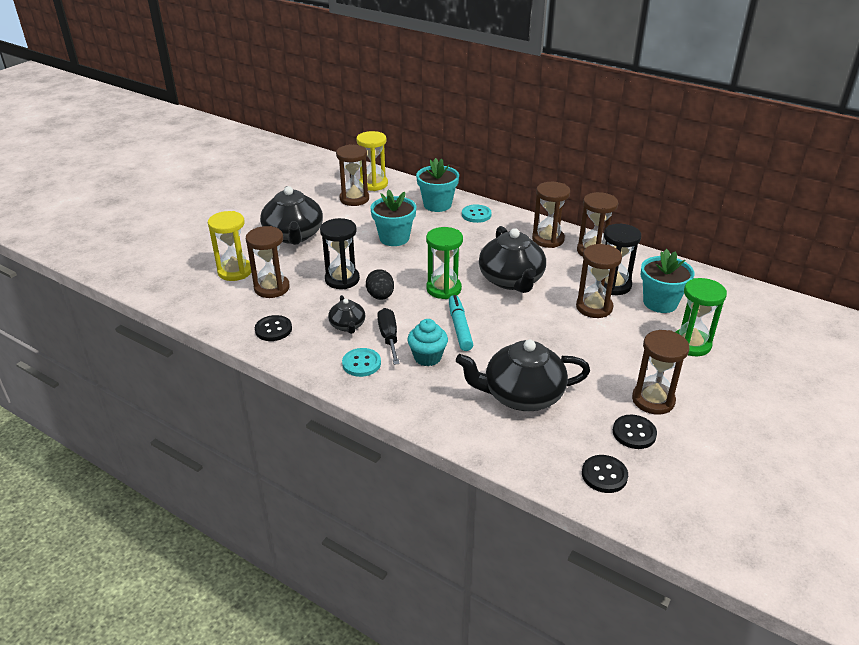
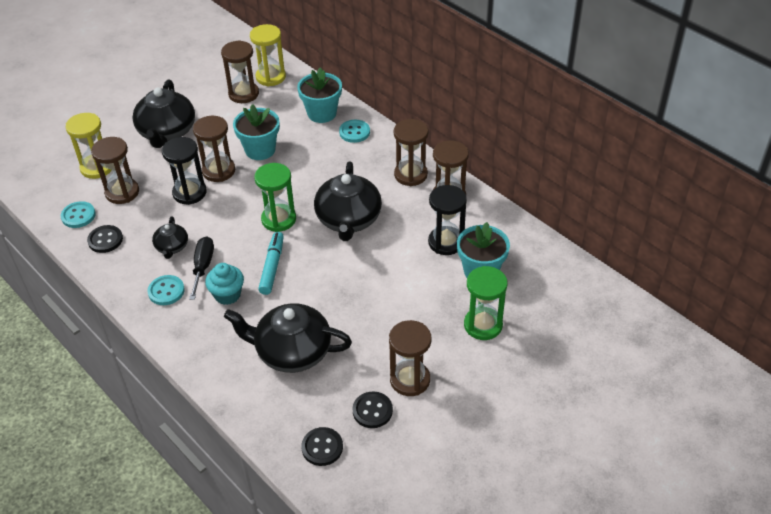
camera: 15 degrees right, 10 degrees up
black egg [366,269,394,300] -> none
brown hourglass [576,244,622,318] -> brown hourglass moved to [193,116,235,182]
none -> turquoise button [61,201,96,228]

